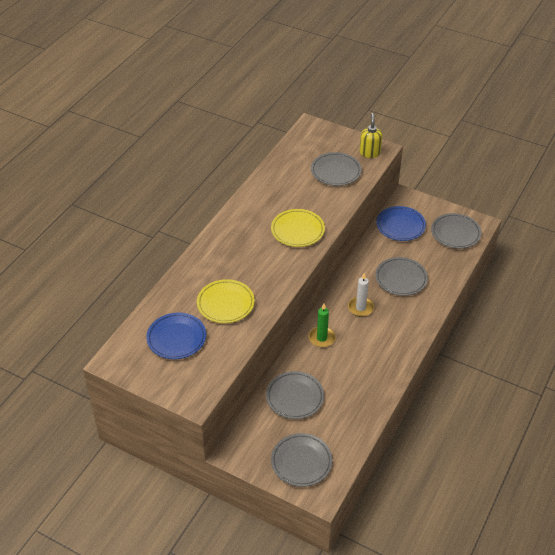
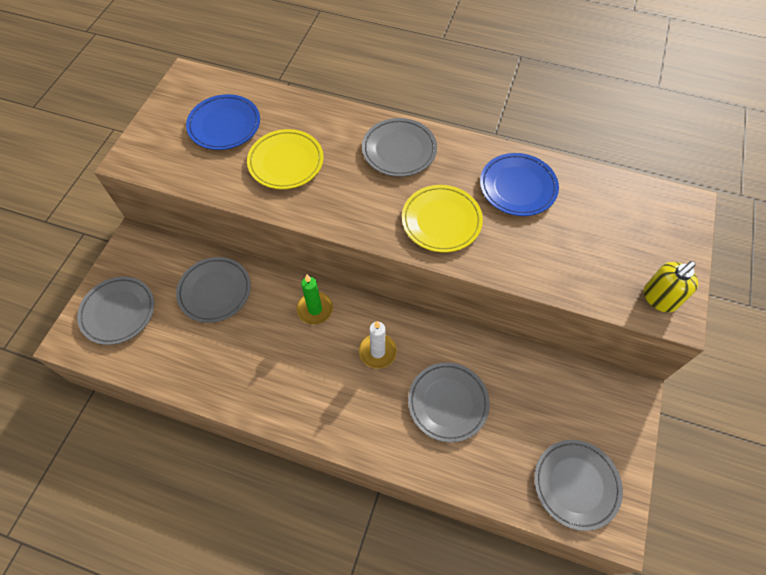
camera: 80 degrees right, 15 degrees up
grey plate [311,152,362,186] -> grey plate moved to [362,118,437,177]
yellow soap dispenser [359,113,383,158] -> yellow soap dispenser turned 150 degrees clockwise [644,261,698,312]
blue plate [376,206,426,241] -> blue plate moved to [480,153,559,216]

